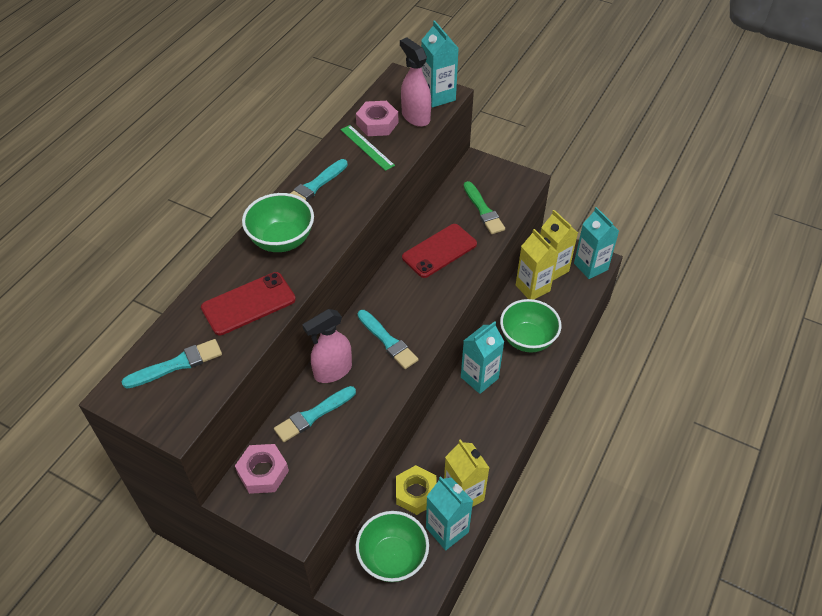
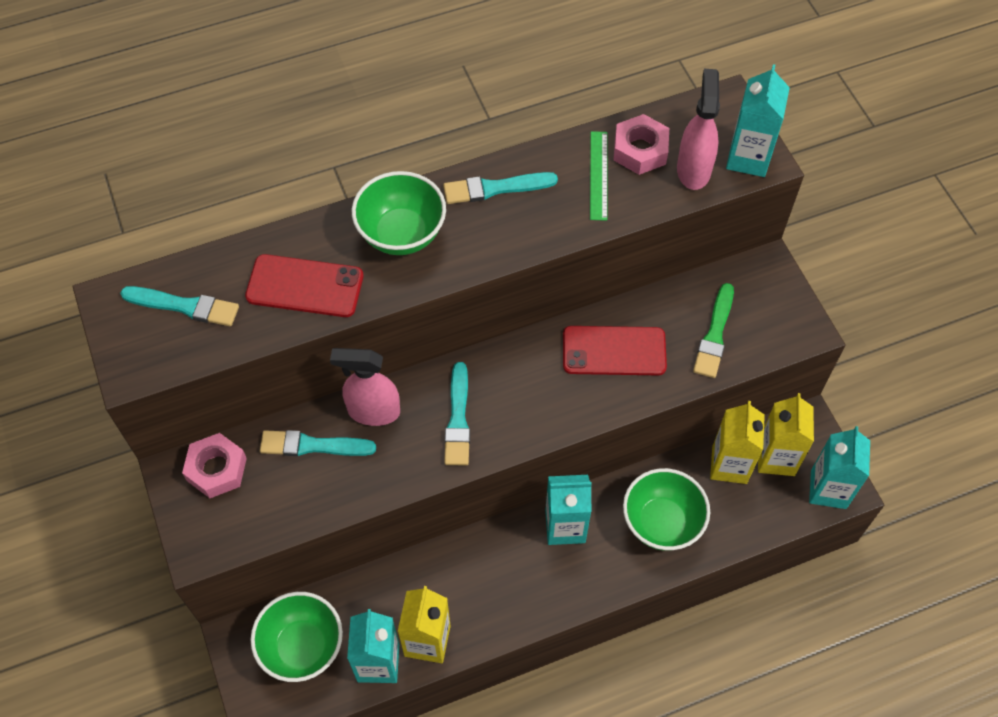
camera: 40 degrees right, 10 degrees up
yellow nut [396,465,437,515] -> none

